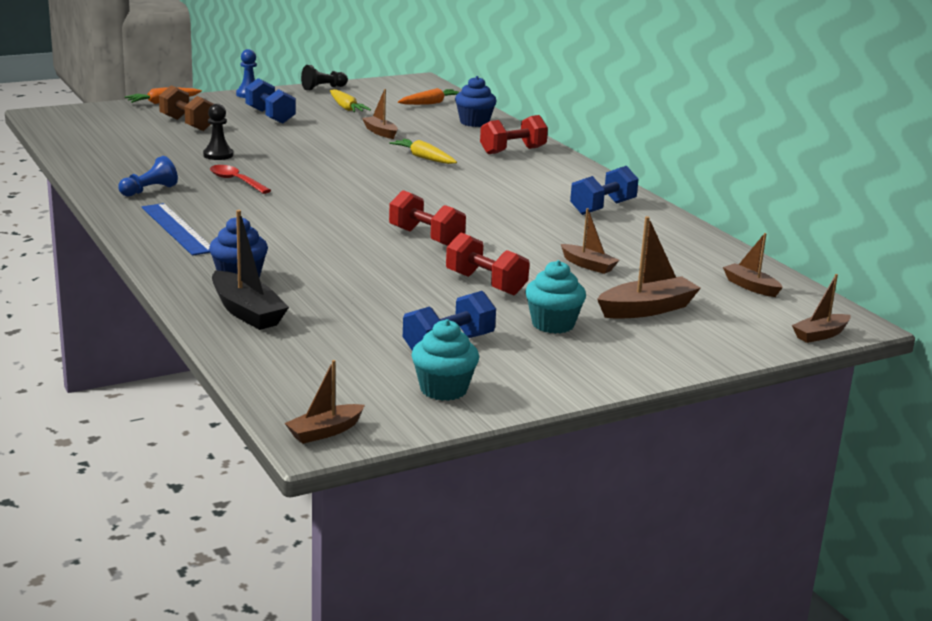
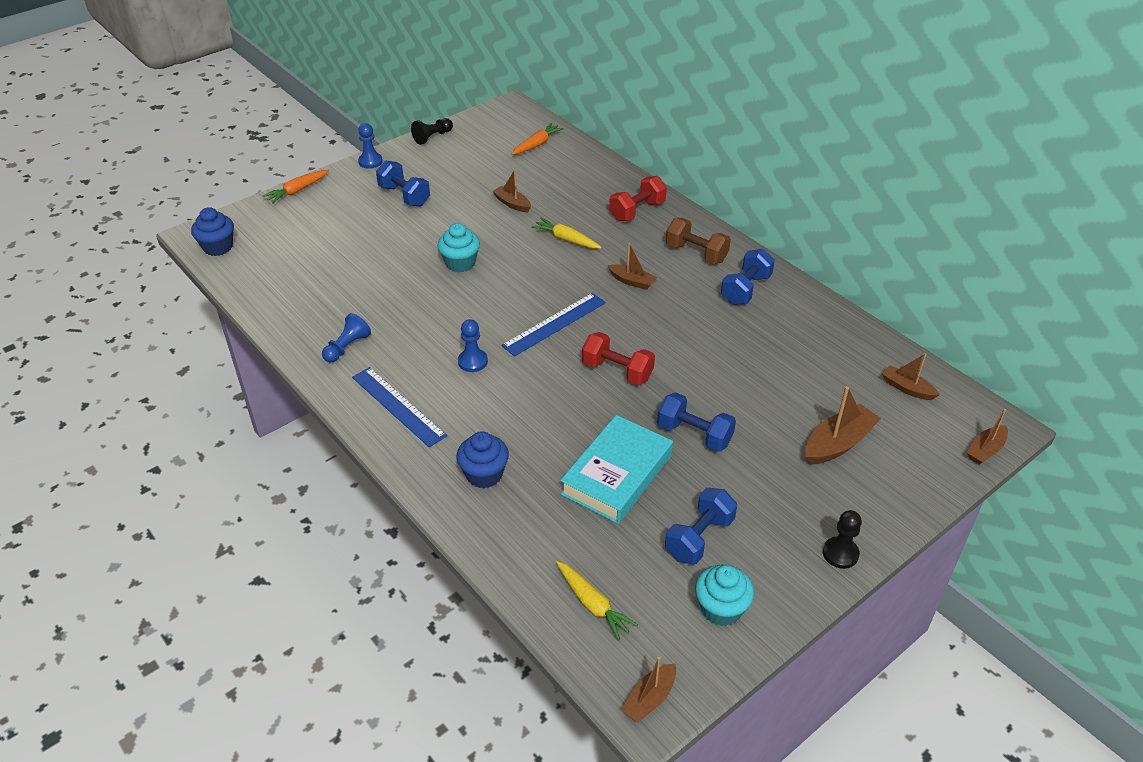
camera: 10 degrees left, 20 degrees up
brown dumbbell [159,85,214,131] -> brown dumbbell moved to [666,218,731,264]
black pawn [203,104,233,160] -> black pawn moved to [823,510,862,569]
red spoon [210,165,271,194] -> none
black boat [212,210,289,330] -> none
yellow carrot [330,89,371,112] -> yellow carrot moved to [556,561,638,640]
red dumbbell [446,233,530,295] -> blue dumbbell [657,392,736,452]
blue cupcake [455,76,497,127] -> blue cupcake moved to [191,207,234,256]
turquoise cupcake [525,260,586,334] -> turquoise cupcake moved to [438,223,480,272]
brown boat [561,208,619,274] -> brown boat moved to [608,243,657,290]
none -> blue pawn [458,319,488,372]
none -> blue ruler [502,293,606,356]
none -> turquoise book [560,415,673,524]

